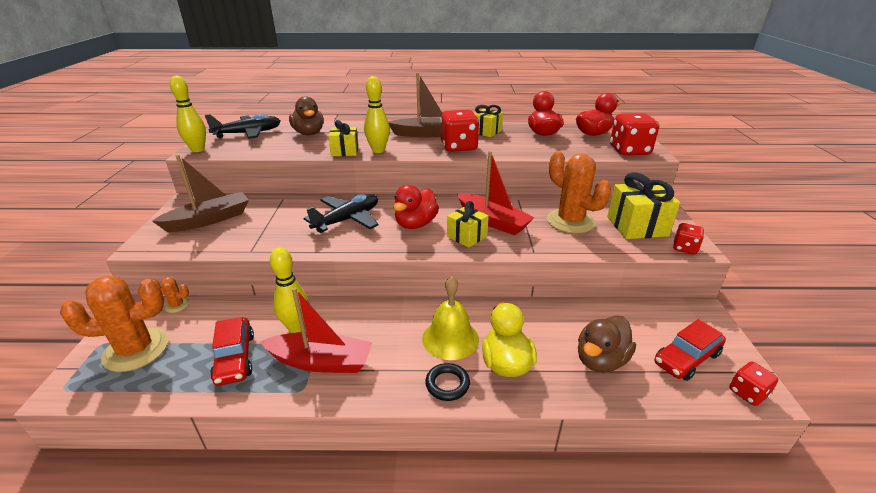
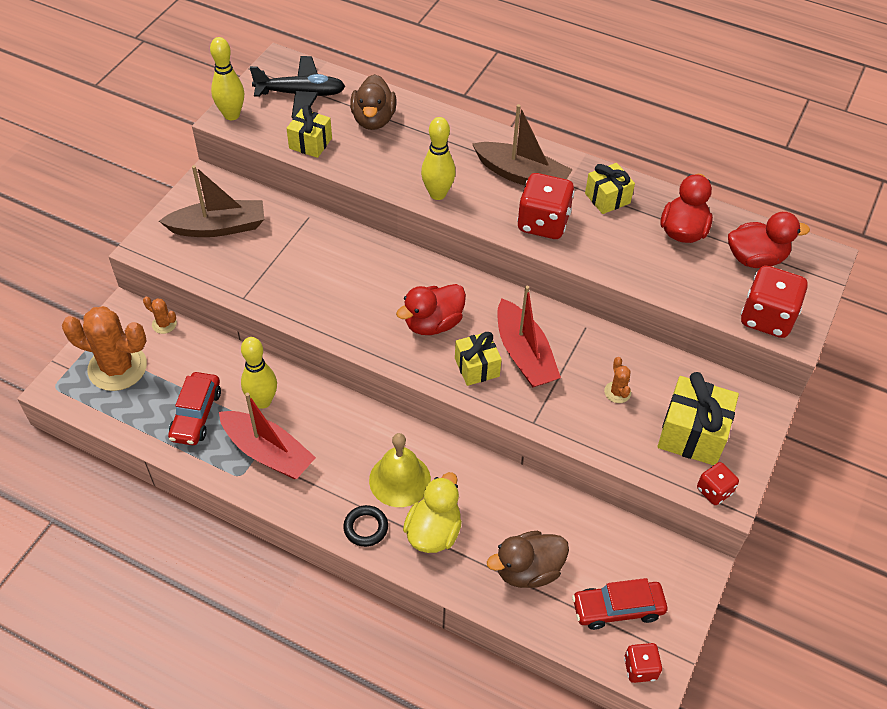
camera: 25 degrees right, 20 degrees up
black plane [303,194,378,233] -> none
yellow gift [328,120,359,156] -> yellow gift moved to [287,105,332,158]
orange cactus [547,151,611,233] -> orange cactus [604,357,631,403], size x0.43

